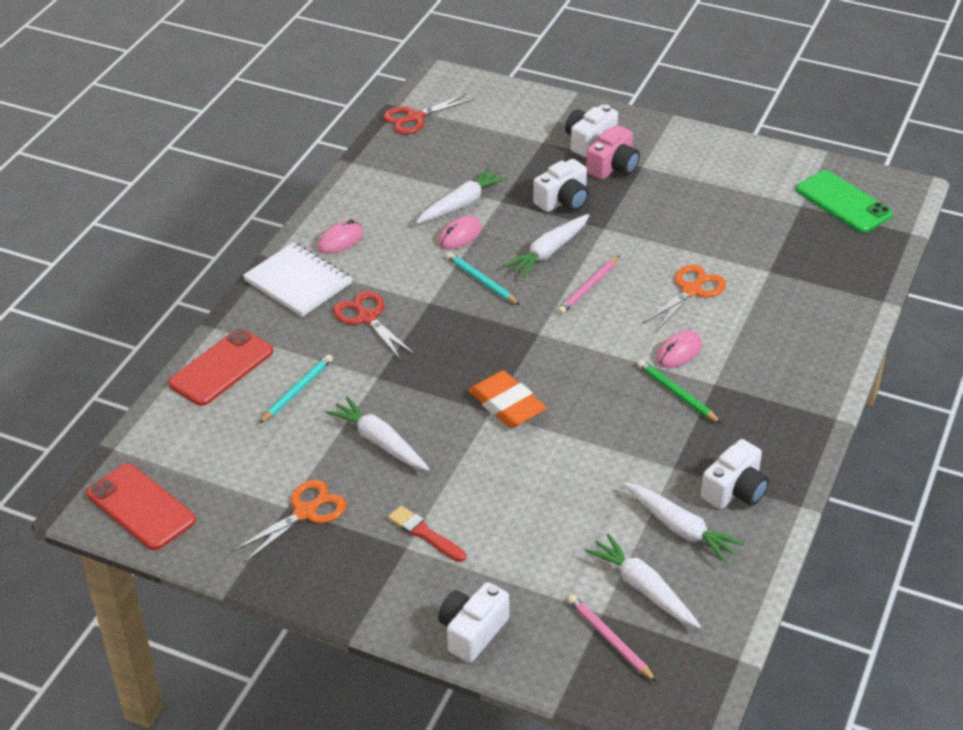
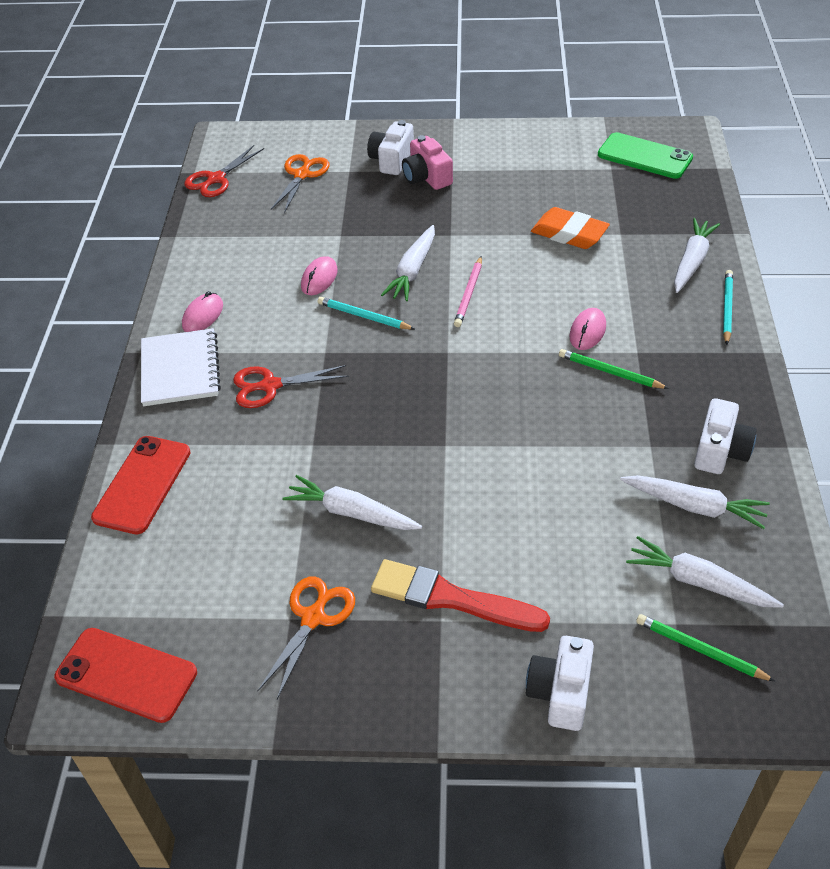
camera: 20 degrees left, 5 degrees up
white notebook [243,242,352,317] -> white notebook turned 60 degrees clockwise [141,328,221,406]
turquoise pencil [259,354,333,424] -> turquoise pencil moved to [723,270,733,345]
red scissors [333,291,415,360] -> red scissors turned 45 degrees counterclockwise [233,365,349,408]
red brush [388,505,466,562] -> red brush [371,559,550,632], size x1.73
white carrot [416,167,508,224] -> white carrot moved to [674,218,720,293]
orange eraser [468,371,546,428] -> orange eraser moved to [531,207,610,249]
white camera [533,159,589,212] -> none
pink pencil [568,595,657,682] -> green pencil [636,614,775,681]
pink camera [586,125,640,180] -> pink camera turned 135 degrees clockwise [402,135,453,190]
orange scissors [643,265,726,332] -> orange scissors moved to [271,154,330,213]

